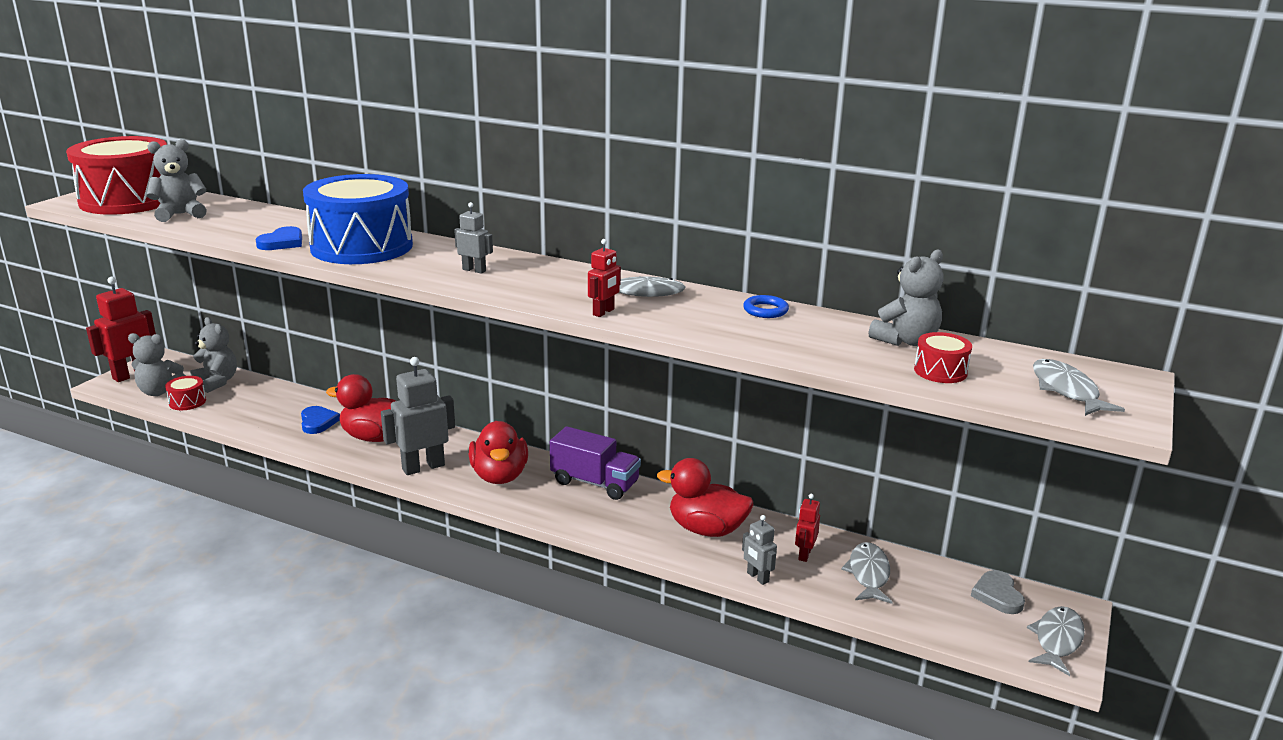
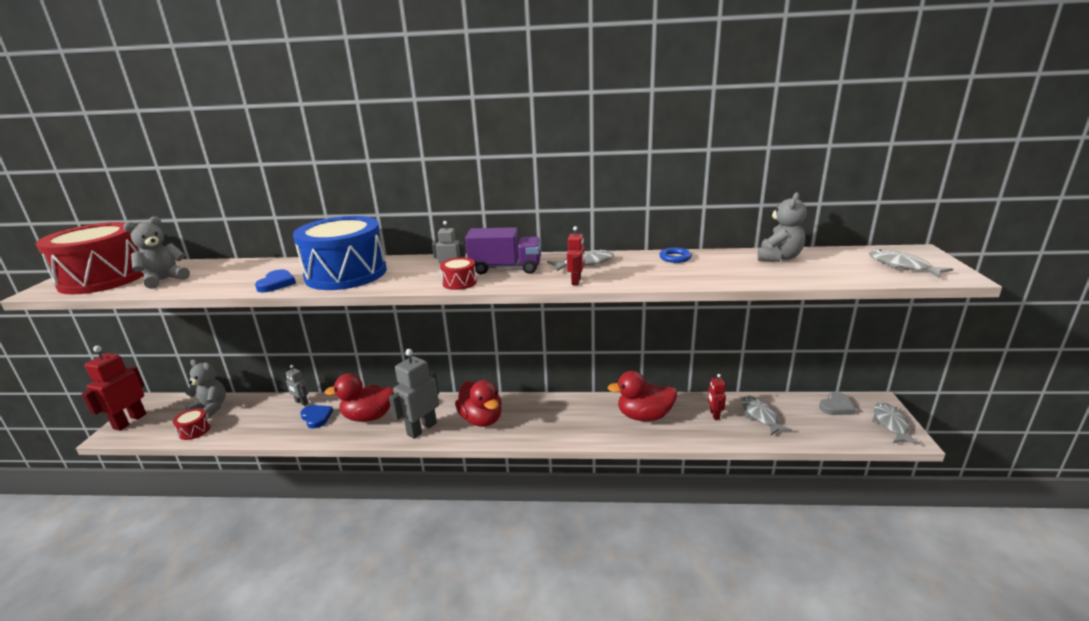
camera: 20 degrees left, 0 degrees up
grey teddy bear [128,333,186,396] -> none
purple truck [550,426,641,500] -> purple truck moved to [465,227,541,274]
grey robot [742,515,777,585] -> grey robot moved to [286,365,309,406]
red drum [914,332,972,383] -> red drum moved to [440,257,477,290]
grey heart [971,570,1025,614] -> grey heart turned 105 degrees counterclockwise [819,392,856,415]

